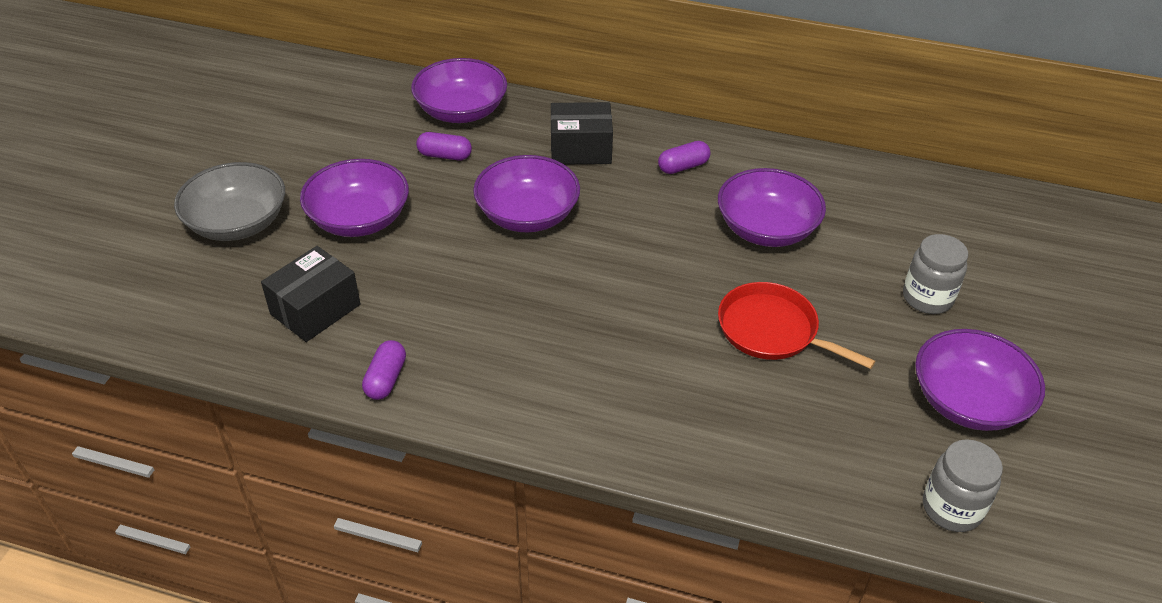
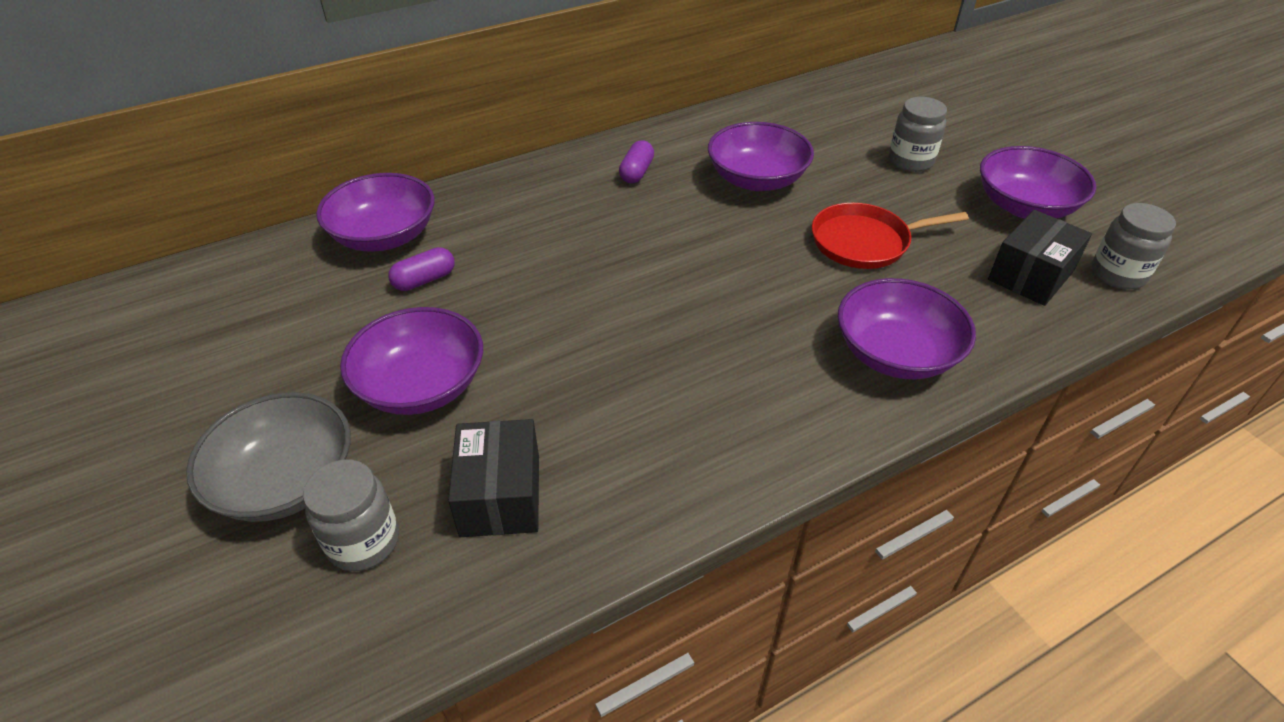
camera: 45 degrees left, 0 degrees up
purple capsule [362,340,406,400] -> none
purple bowl [473,155,580,232] -> purple bowl moved to [838,278,976,379]
black box [551,102,613,165] -> black box moved to [988,210,1092,306]
none -> grey jar [303,460,399,571]

